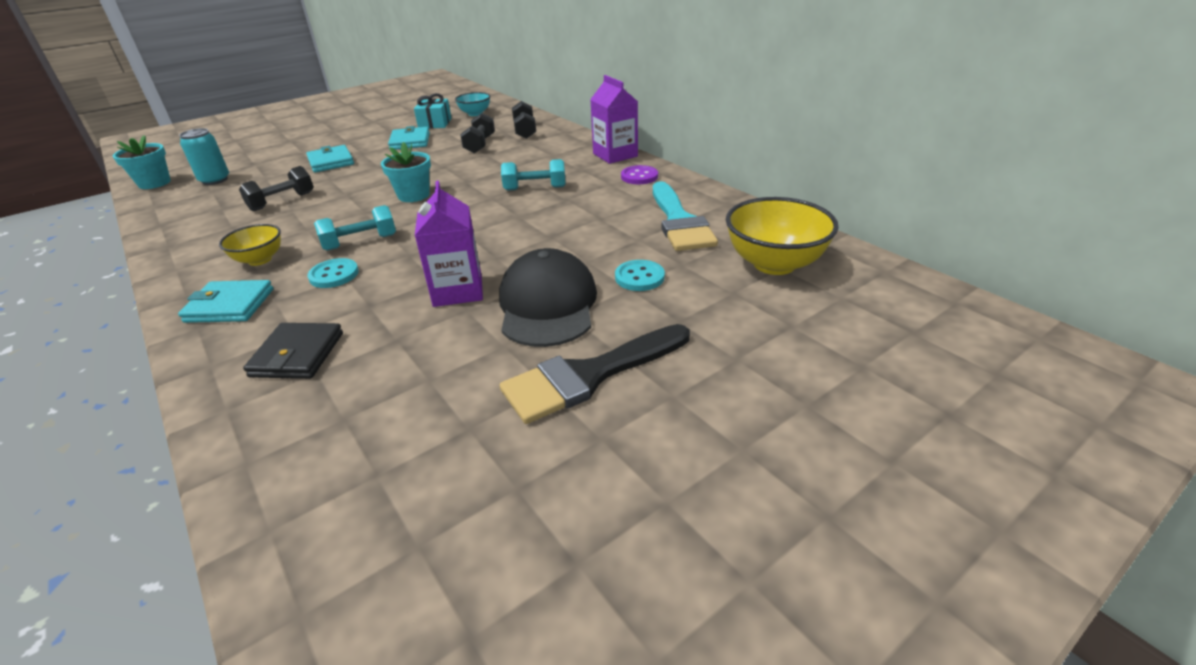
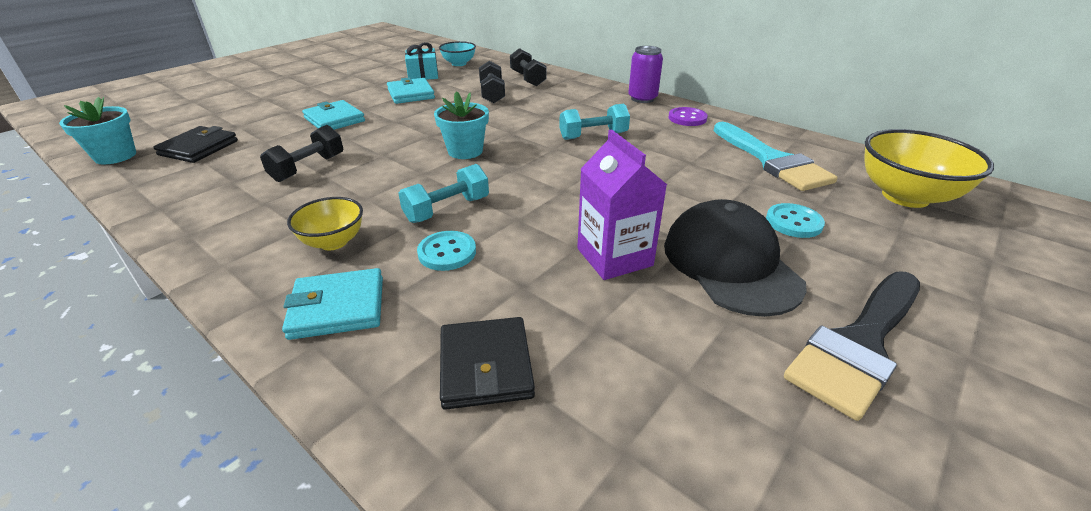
camera: 15 degrees left, 0 degrees up
turquoise can [179,128,229,185] -> black wallet [153,126,238,163]
purple carton [590,75,638,164] -> purple can [628,46,663,103]

